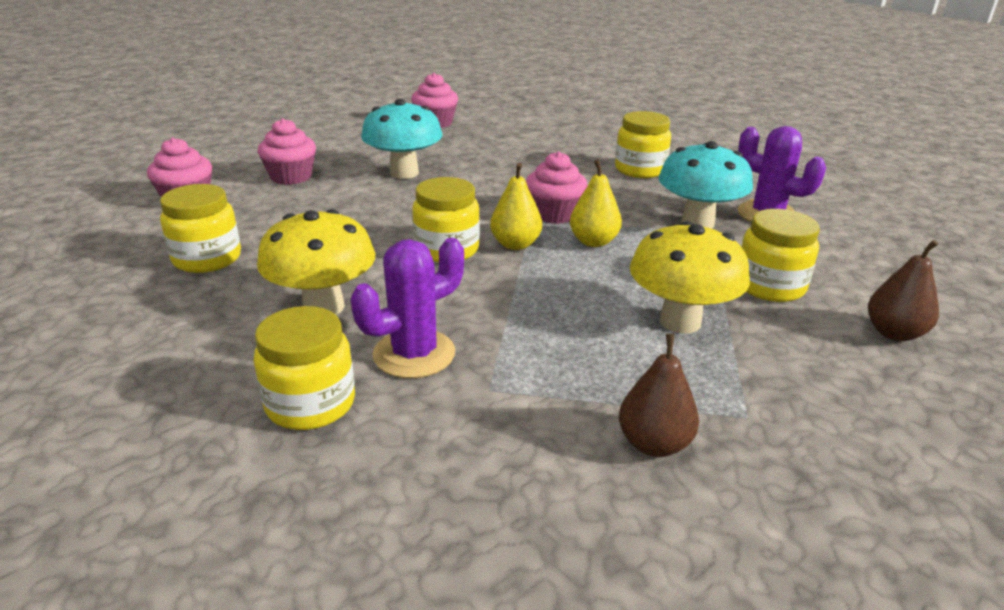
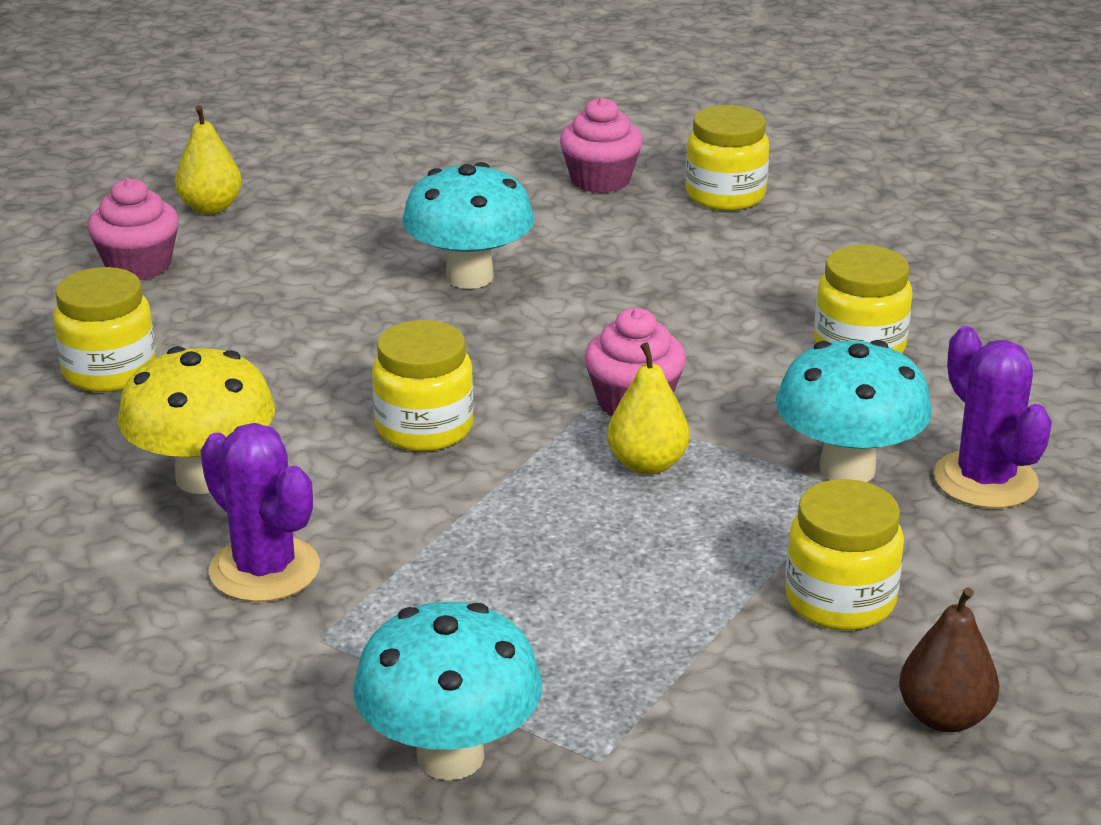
camera: 25 degrees right, 0 degrees up
yellow jar [254,306,355,430] -> yellow jar moved to [686,105,769,211]
pink cupcake [258,118,316,185] -> none
purple cactus [351,238,464,378] -> purple cactus turned 60 degrees clockwise [200,423,320,602]
yellow pear [490,163,542,250] -> yellow pear moved to [175,105,242,214]
brown pear [619,333,699,457] -> turquoise mushroom [353,602,542,780]
yellow mushroom [630,221,750,333] -> none

